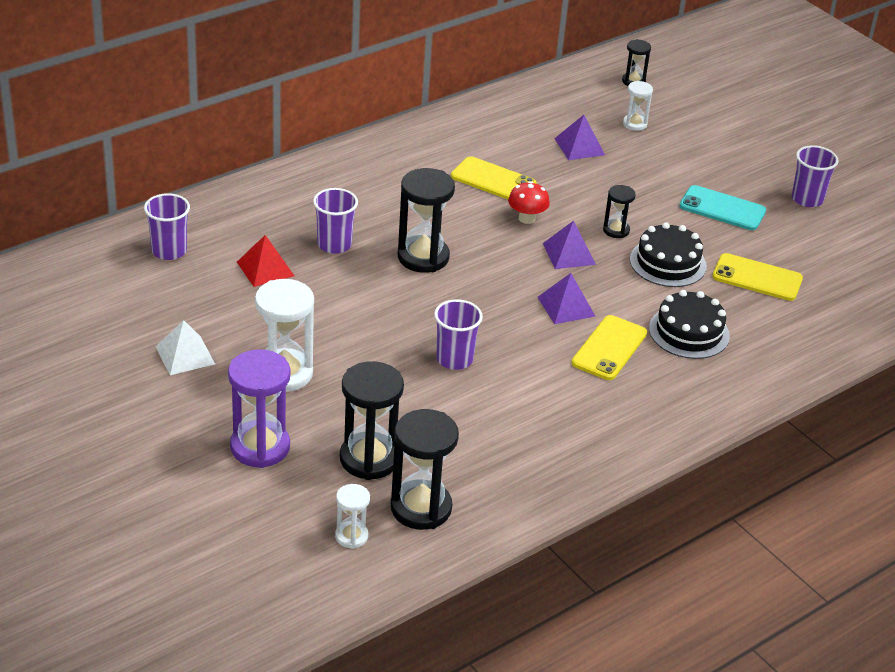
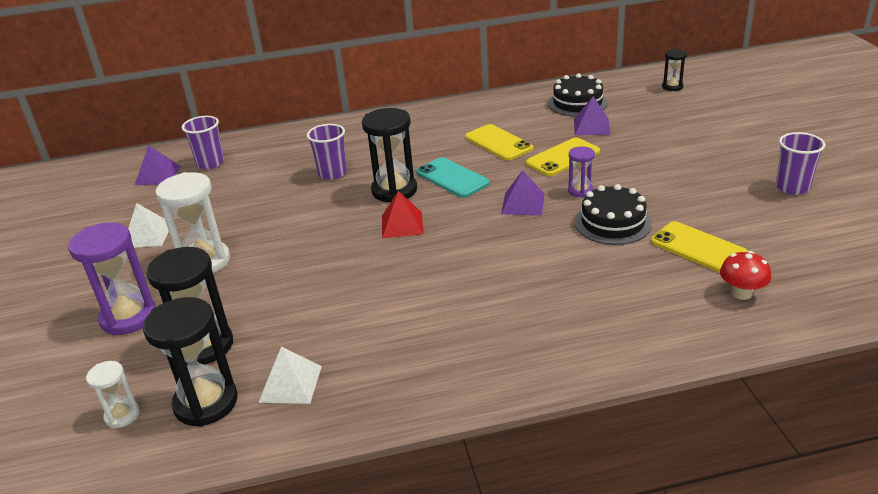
camera: 30 degrees right, 5 degrees down
red pyramid [237,235,294,287] -> red pyramid moved to [382,191,424,238]
purple cup [434,299,483,370] -> none
red mushroom [508,181,550,224] -> red mushroom moved to [720,251,771,300]
purple pyramid [538,273,596,324] -> purple pyramid moved to [135,145,181,185]
yellow phone [572,315,647,380] -> yellow phone moved to [526,138,600,176]
black hourglass [603,185,636,238] -> purple hourglass [568,146,595,198]
white hourglass [623,81,653,131] -> none
black cake [649,290,730,359] -> black cake moved to [548,73,608,117]
turquoise phone [679,185,766,230] -> turquoise phone moved to [416,157,490,198]
none -> white pyramid [258,346,322,404]

